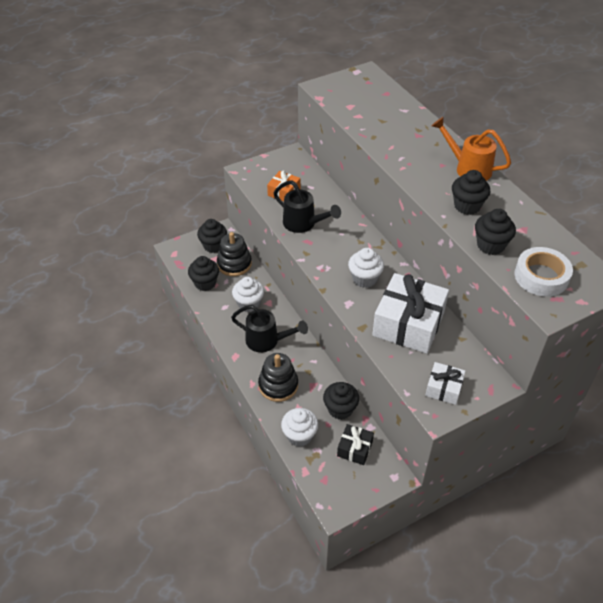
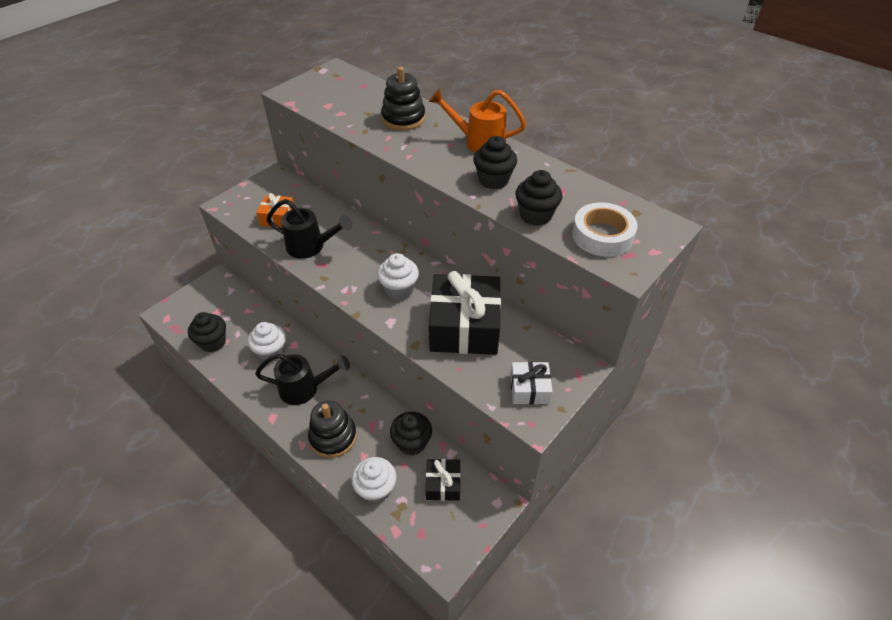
camera: 20 degrees left, 0 degrees up
black cupcake [197,219,227,253] -> none
black stacking toy [217,232,252,276] -> black stacking toy moved to [381,67,425,130]
white gift [372,273,449,354] -> black gift [429,271,501,355]

